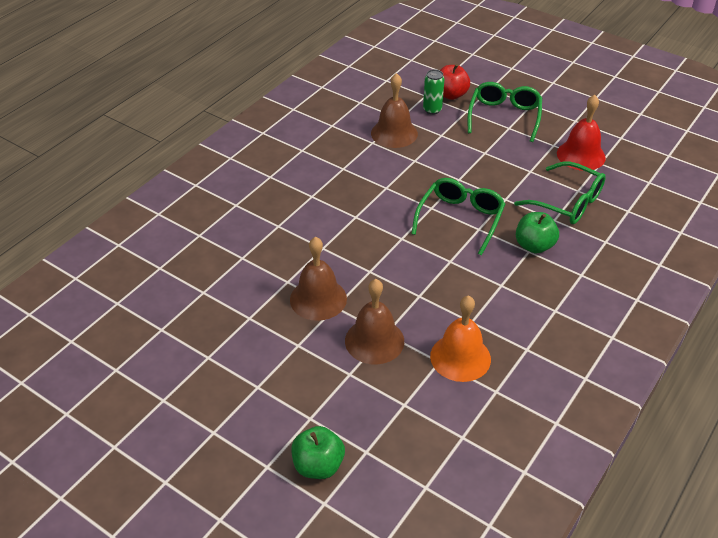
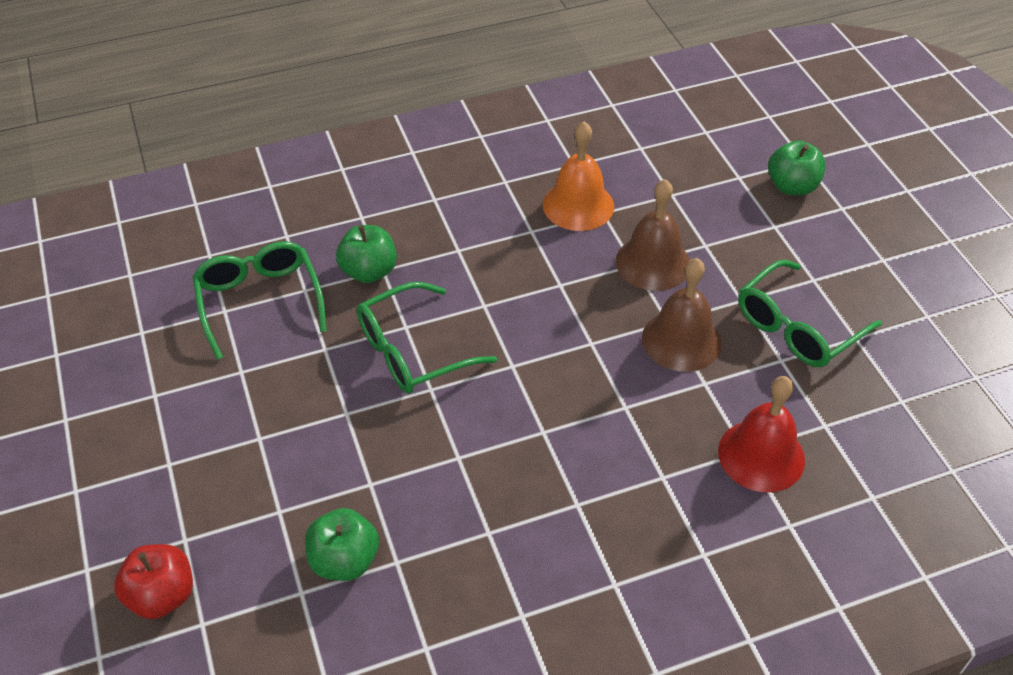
camera: 145 degrees left, 5 degrees up
brown bell [371,73,418,148] -> green apple [305,508,379,581]
green can [423,69,444,115] -> none
green glasses [468,82,542,142] -> green glasses moved to [738,260,882,367]
red bell [557,95,606,171] -> red bell moved to [718,376,805,493]

